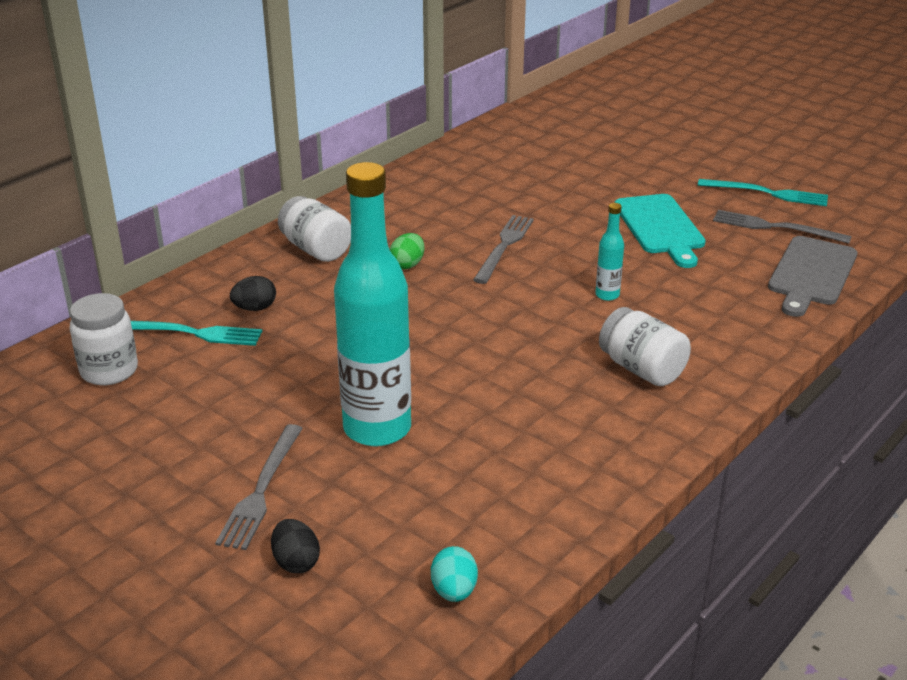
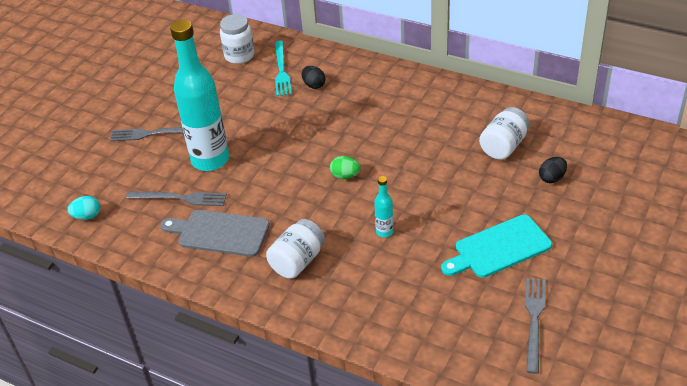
camera: 80 degrees right, 10 degrees up
black egg [271,519,320,573] -> black egg moved to [539,157,567,183]
white jar [278,196,351,262] -> white jar moved to [479,107,530,160]
green egg [389,233,424,269] -> green egg moved to [330,156,361,179]
grey fork [473,215,534,284] -> grey fork moved to [126,191,227,206]
turquoise fork [698,179,828,206] -> none
grey cutting board [768,236,857,317] -> grey cutting board moved to [160,210,270,257]

